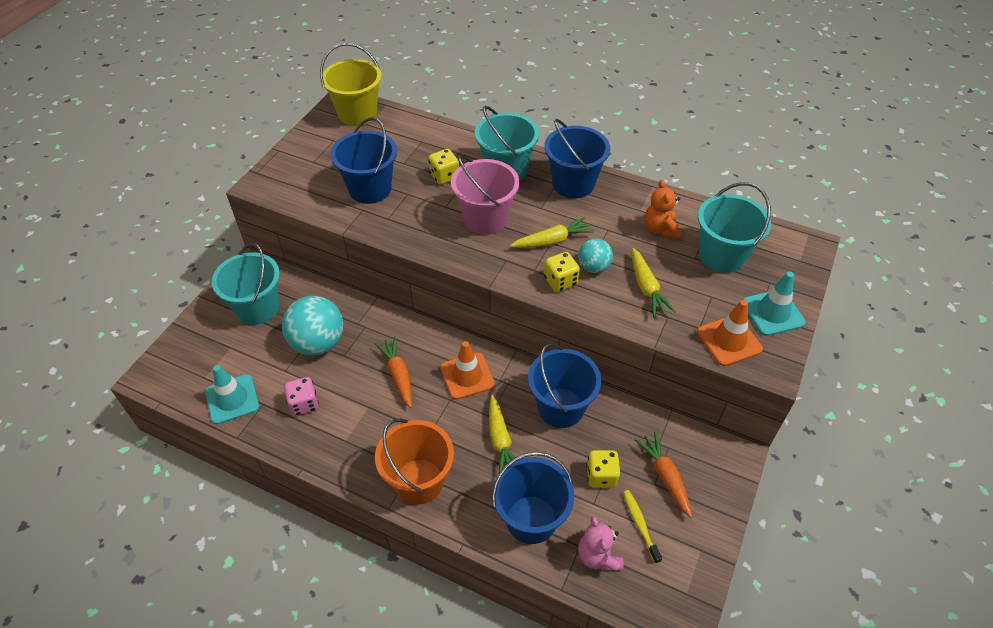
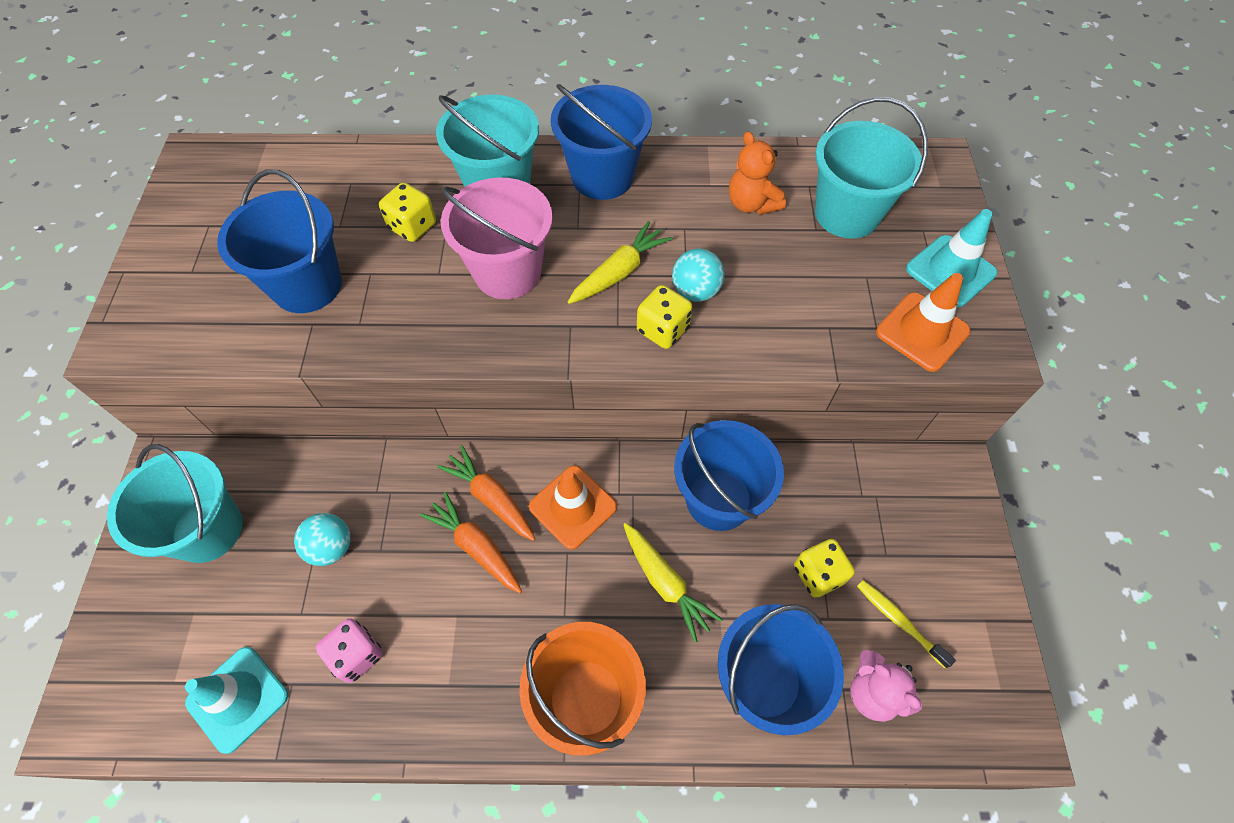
camera: 25 degrees left, 10 degrees up
turquoise ball [282,296,343,356] -> turquoise ball [294,513,351,566], size x0.56
yellow bucket [320,43,382,126] -> none
yellow carrot [632,248,676,318] -> none
orange carrot [635,432,692,518] -> orange carrot moved to [437,445,535,541]

